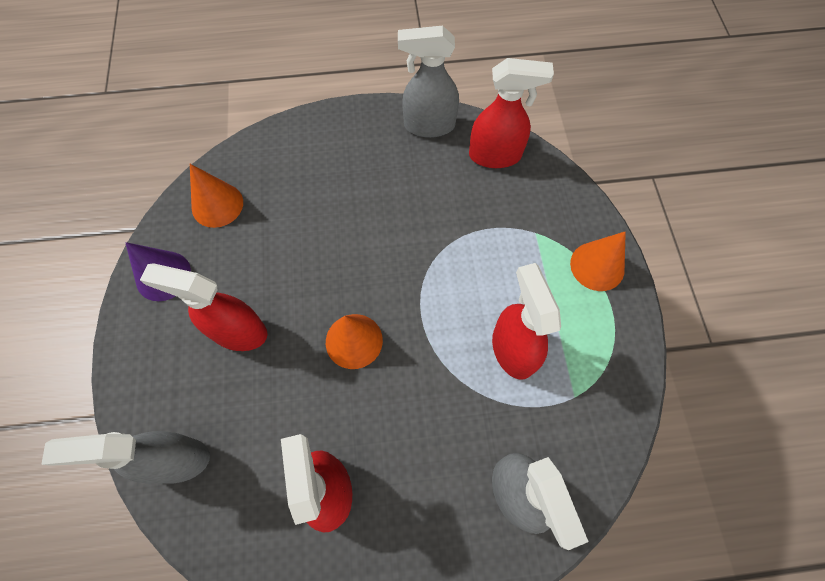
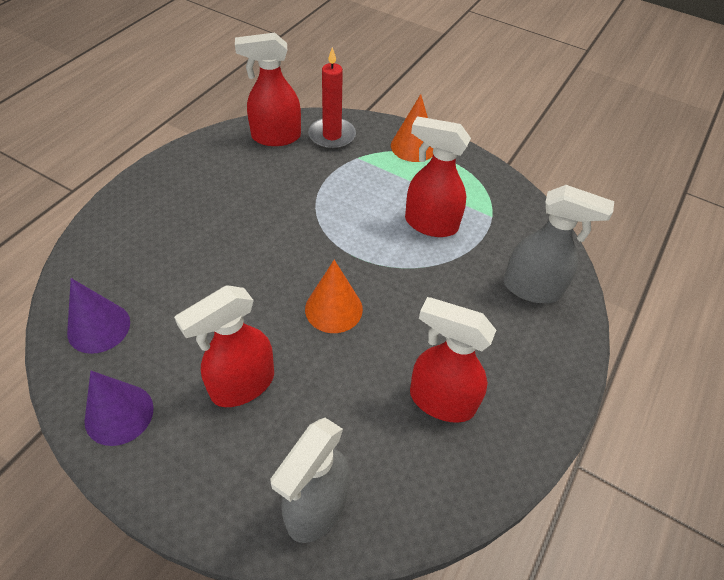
camera: 55 degrees left, 15 degrees down
orange cone [190,164,243,228] -> purple cone [67,278,130,354]
grey spray bottle [398,26,459,138] -> none
red spray bottle [469,58,554,168] -> red spray bottle turned 135 degrees counterclockwise [235,33,301,146]
none -> red candle [308,47,356,150]

